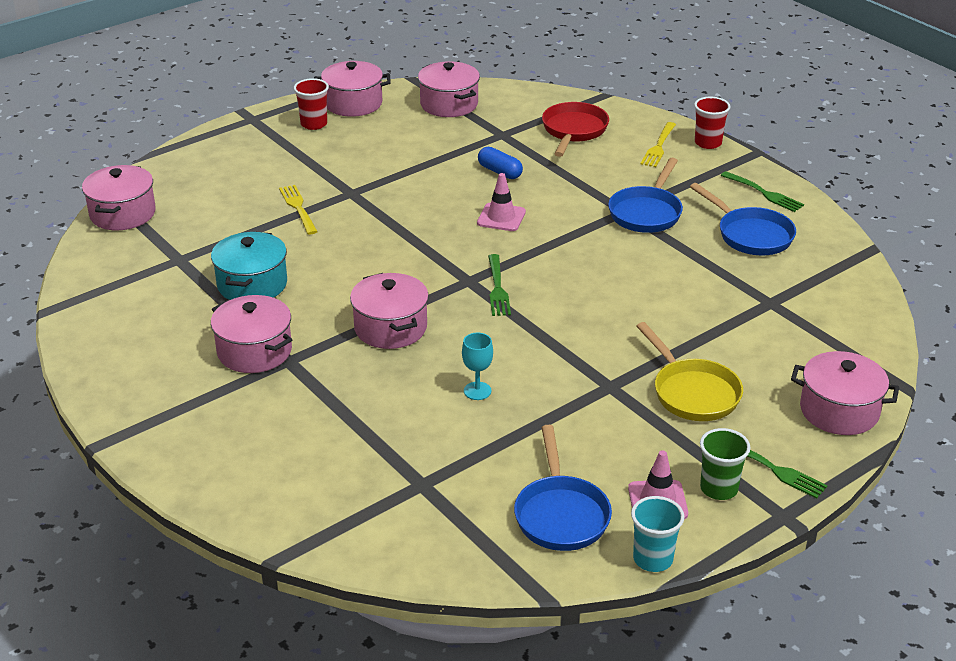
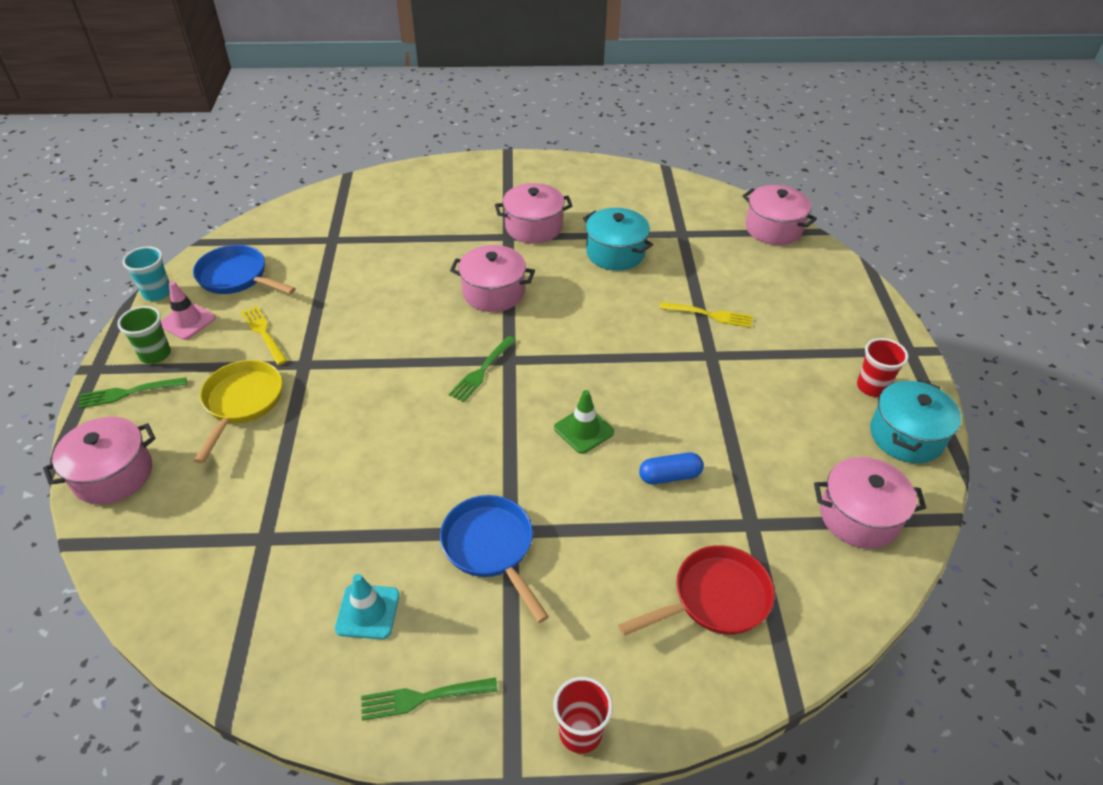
camera: 125 degrees right, 10 degrees up
pink pot [314,61,391,117] -> turquoise pot [870,380,961,463]
turquoise goblet [462,333,493,400] -> none
pink traffic cone [477,173,526,231] -> green traffic cone [554,390,614,454]
green fork [488,254,511,316] -> green fork turned 90 degrees counterclockwise [449,336,516,402]
red pan [542,102,609,157] -> red pan turned 75 degrees counterclockwise [618,545,775,636]
yellow pan [636,322,743,421] -> yellow pan turned 90 degrees clockwise [194,360,283,464]
yellow fork [640,122,676,167] -> yellow fork moved to [240,305,288,365]
blue pan [690,183,796,255] -> turquoise traffic cone [335,574,400,639]

